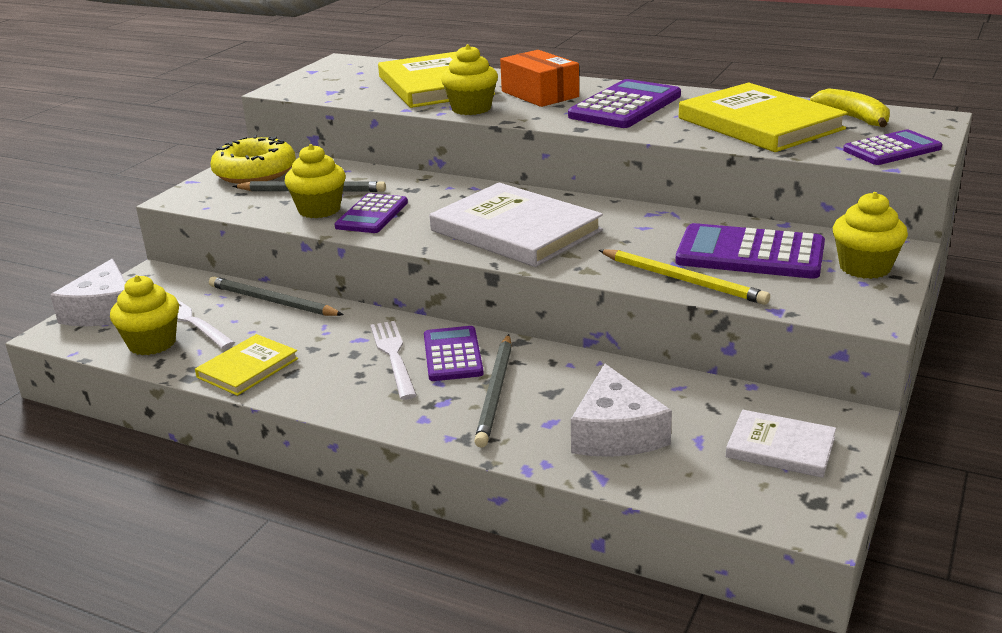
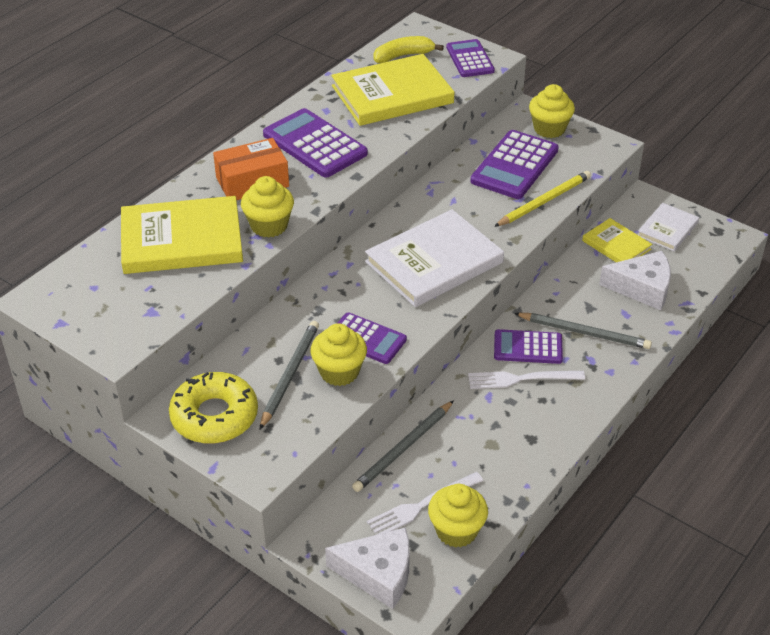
camera: 80 degrees left, 15 degrees up
yellow book [195,334,298,396] -> yellow book moved to [582,218,652,262]

